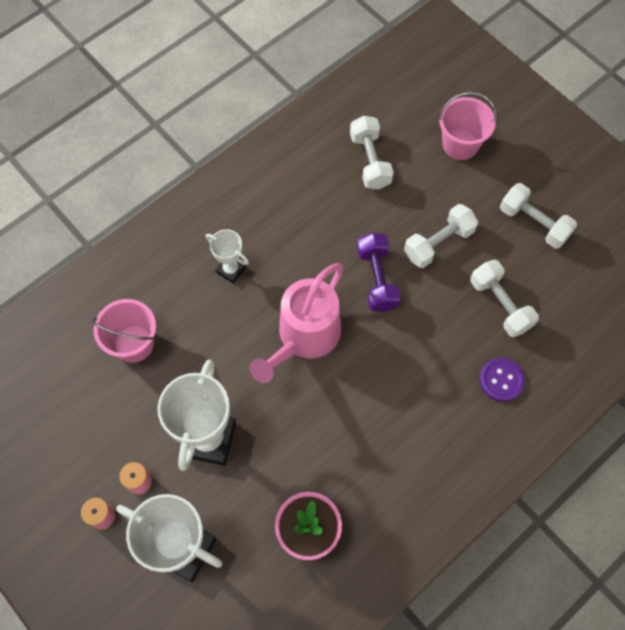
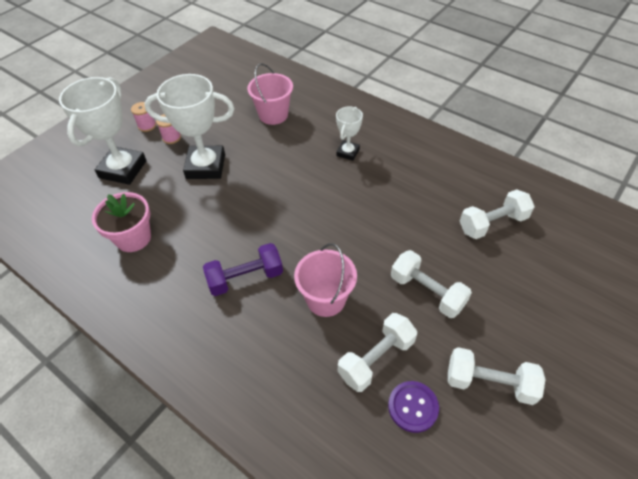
camera: 80 degrees right, 15 degrees down
pink watering can [250,263,344,383] -> none
purple dumbbell [357,233,401,312] -> purple dumbbell moved to [203,243,283,296]
pink bucket [438,92,497,160] -> pink bucket moved to [294,243,357,317]
purple button [479,358,525,402] -> purple button moved to [388,381,439,433]
white dumbbell [500,183,577,249] -> white dumbbell turned 75 degrees clockwise [448,347,546,405]

